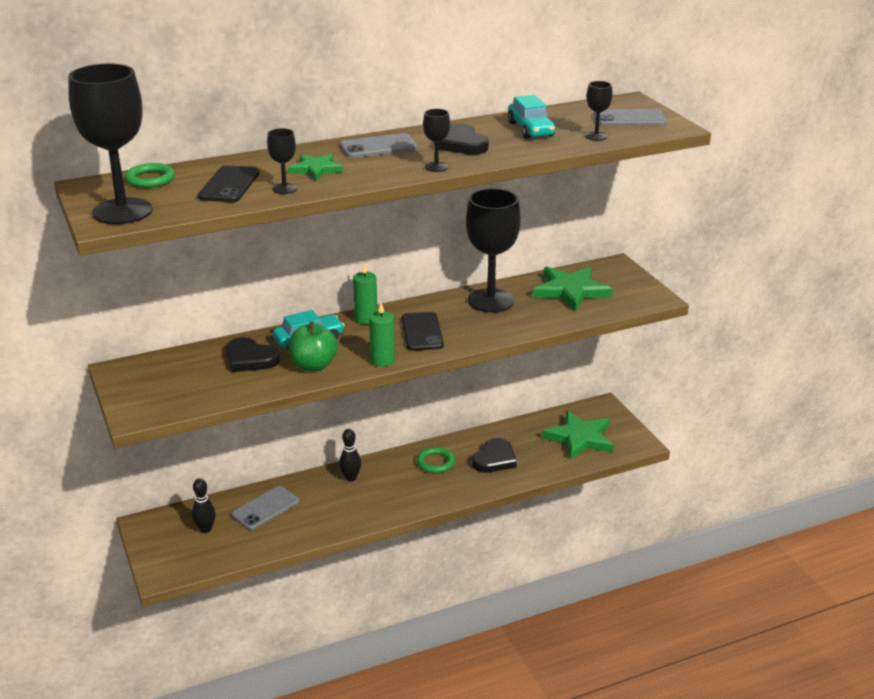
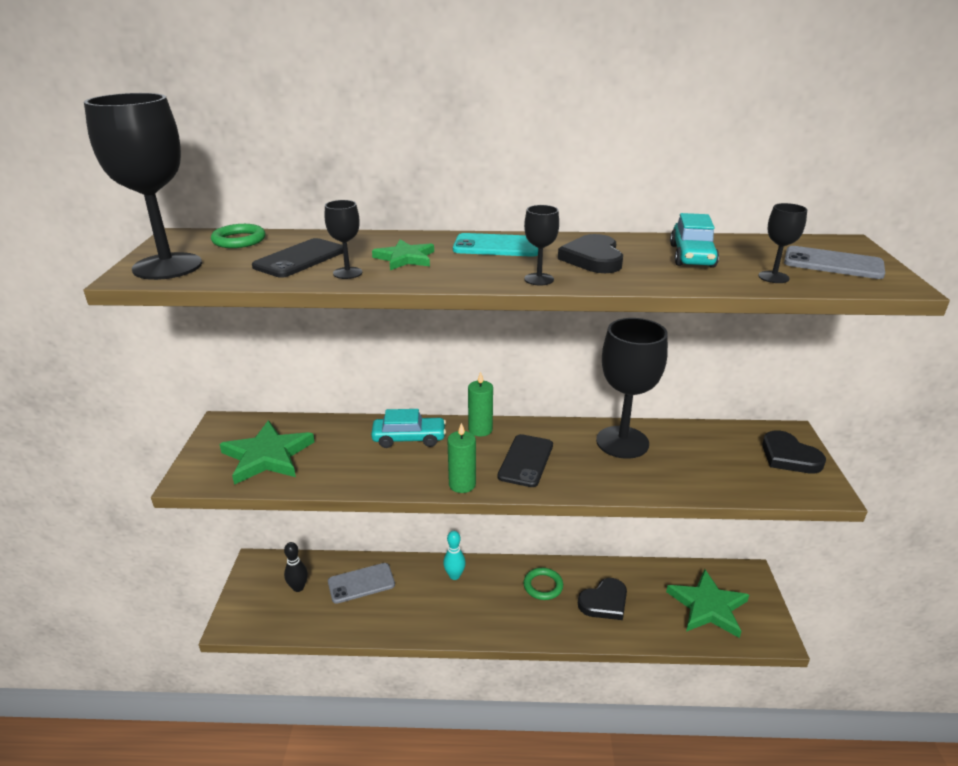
camera: 25 degrees right, 0 degrees up
black heart [226,337,280,372] -> black heart moved to [762,430,826,473]
green apple [288,322,338,371] -> none
black bowling pin [339,429,361,481] -> turquoise bowling pin [443,531,466,580]
grey phone [340,133,418,158] -> turquoise phone [453,233,538,257]
green star [533,267,613,312] -> green star moved to [219,420,315,485]

